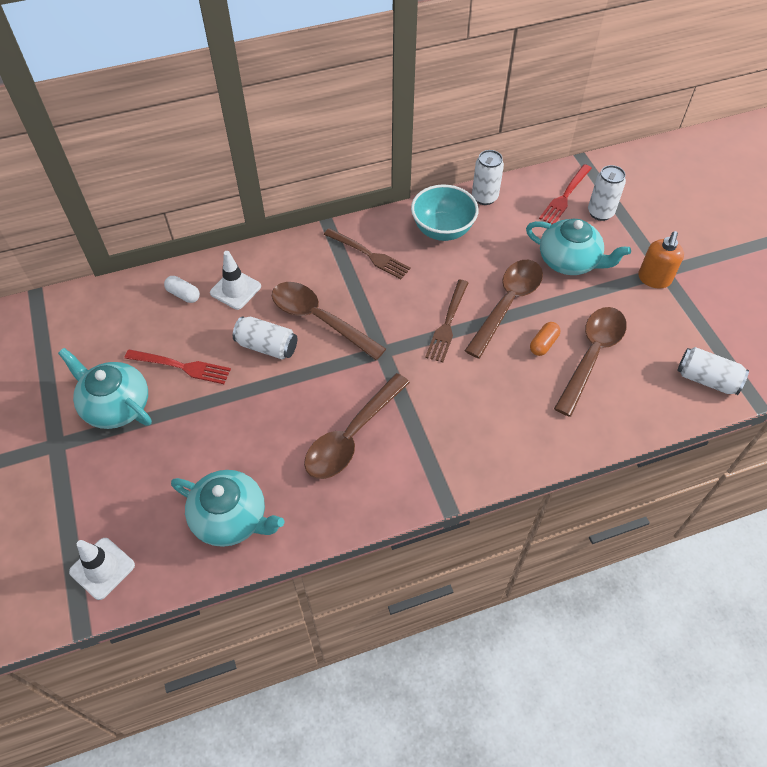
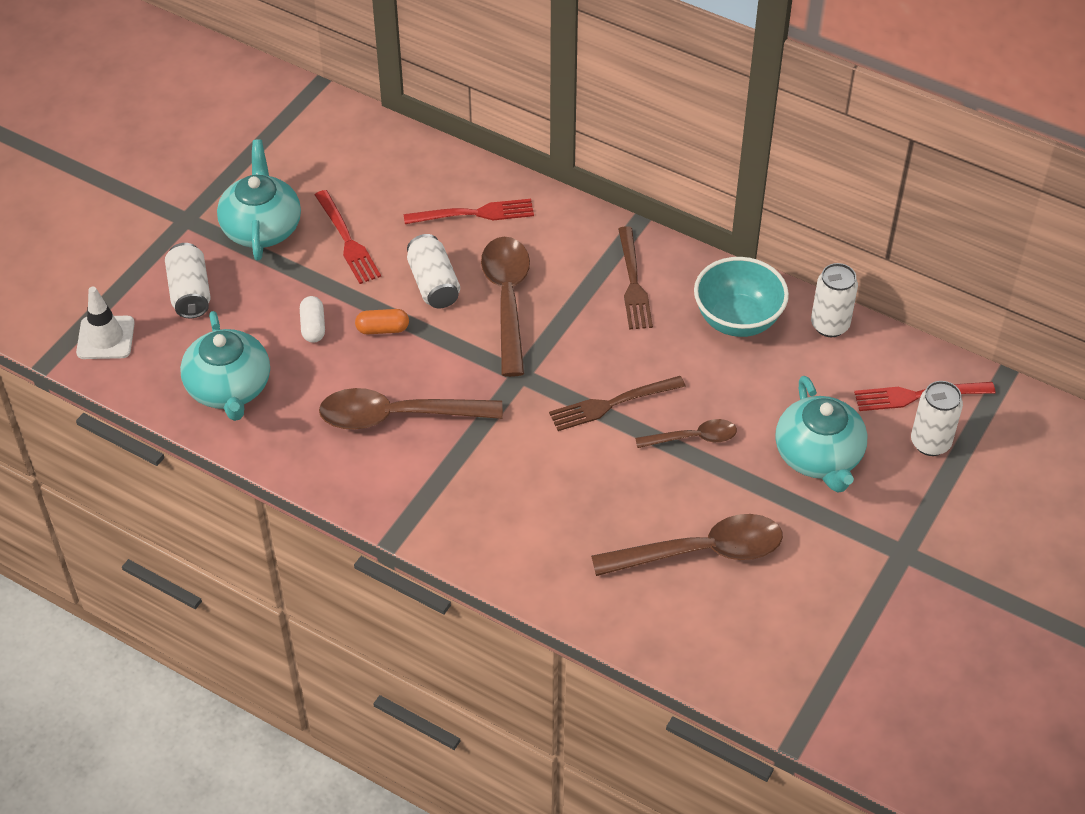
camera: 50 degrees right, 5 degrees down
white capsule [164,276,200,303] -> white capsule moved to [300,296,325,343]
white traffic cone [210,251,261,310] -> red fork [404,199,534,224]
brown spoon [464,260,543,358] -> brown spoon [635,419,737,448], size x0.55
orange capsule [530,322,560,356] -> orange capsule moved to [355,309,409,334]
orange soap dispenser [638,231,684,289] -> none
white can [677,347,749,395] -> white can moved to [165,243,211,318]

